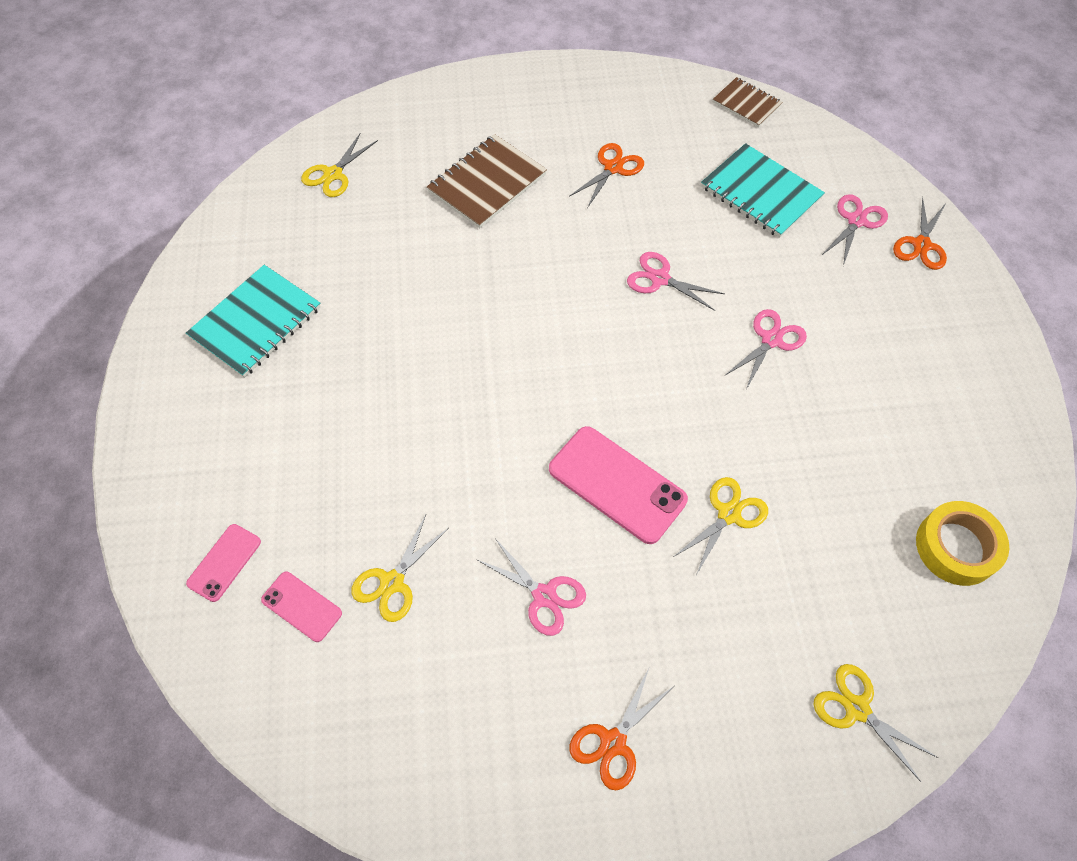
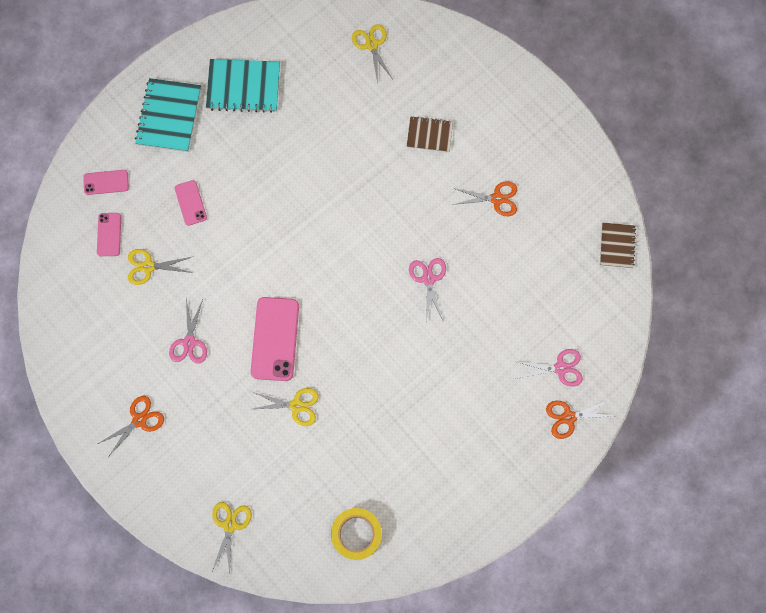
camera: 55 degrees right, 15 degrees up
yellow scissors [301,133,378,197] -> yellow scissors turned 75 degrees clockwise [352,24,392,84]
brown notebook [427,134,547,228] -> brown notebook [407,116,453,152], size x0.61
orange scissors [570,666,674,790] -> orange scissors turned 135 degrees clockwise [98,396,164,457]
turquoise notebook [701,143,825,238] -> turquoise notebook moved to [135,78,201,152]
pink scissors [724,309,807,390] -> none
none -> pink phone [175,180,207,226]

